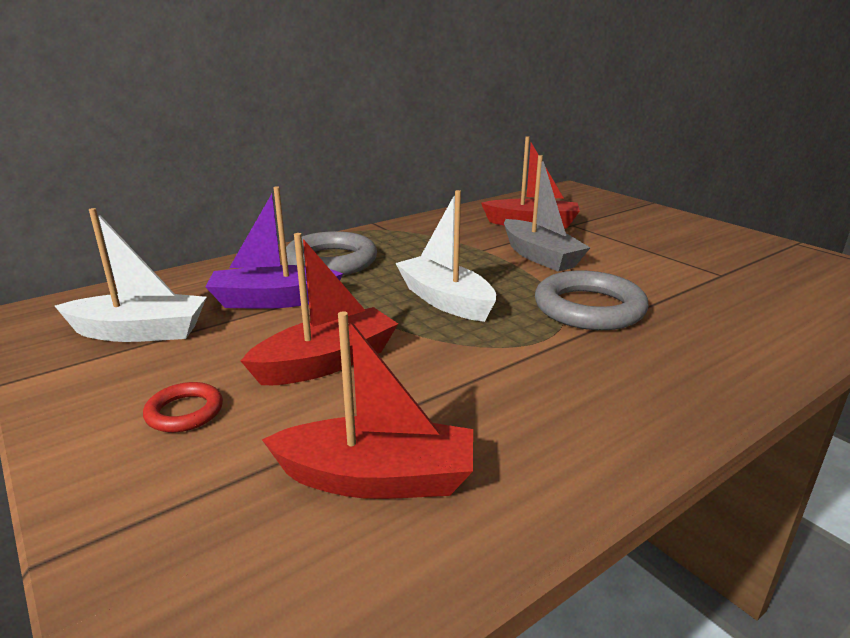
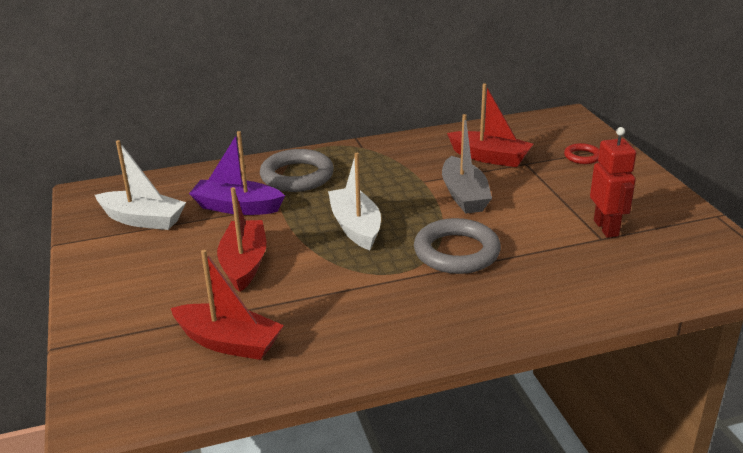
camera: 20 degrees right, 5 degrees up
red ring [143,382,223,432] -> red ring moved to [564,143,599,164]
red boat [241,233,398,385] -> red boat turned 75 degrees counterclockwise [217,187,266,292]
none -> red robot [590,127,636,238]

